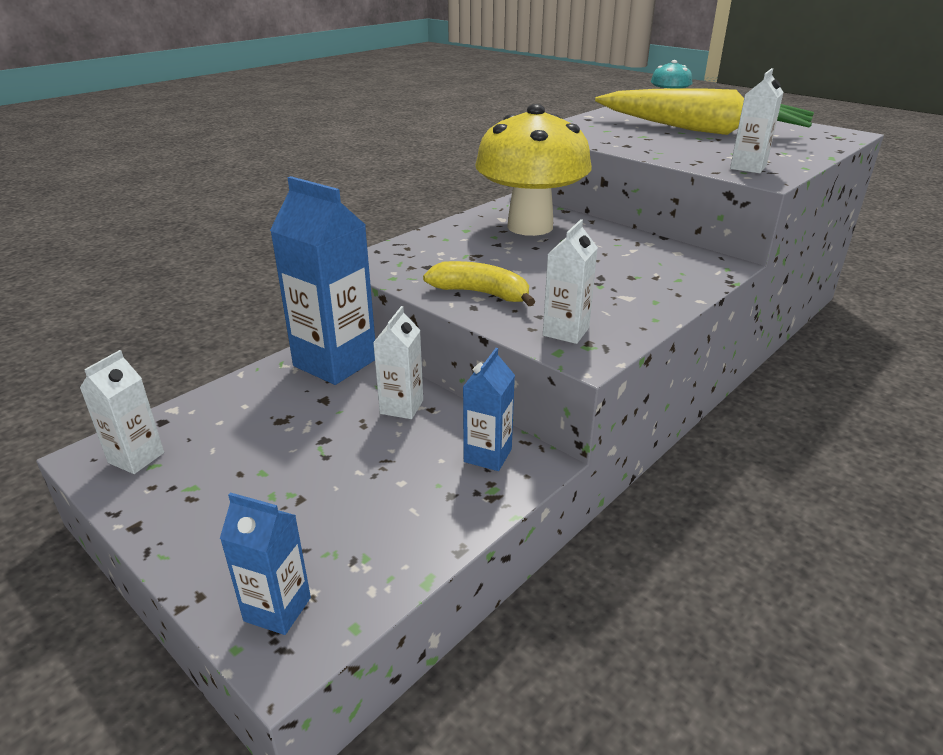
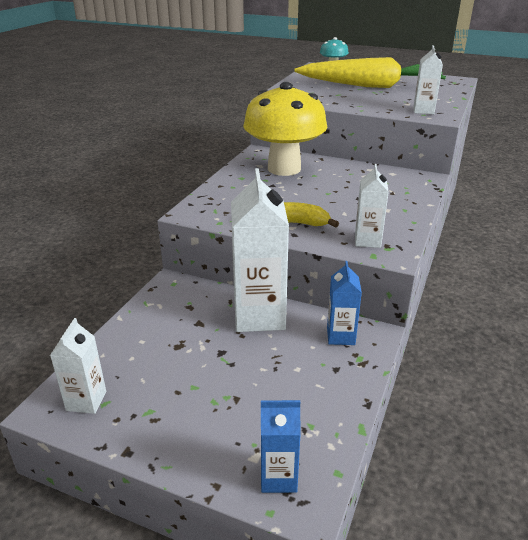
camera: 20 degrees left, 0 degrees up
blue carton [270,176,375,385] -> none
white carton [373,306,423,419] -> white carton [231,168,289,332], size x1.91

